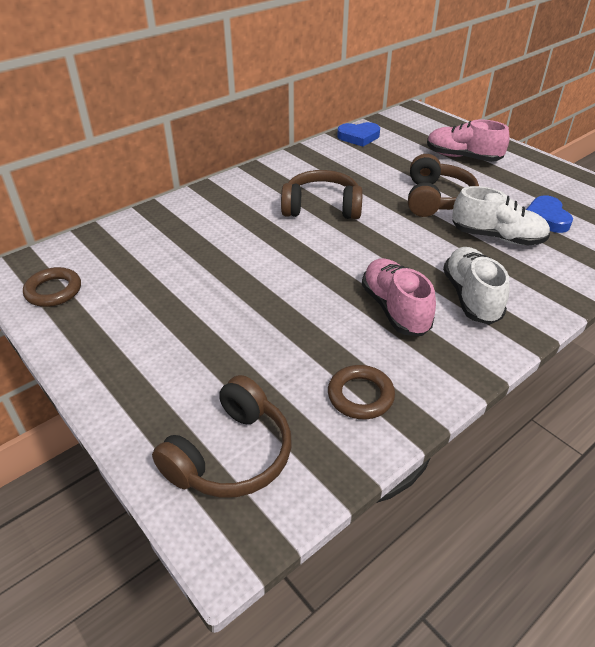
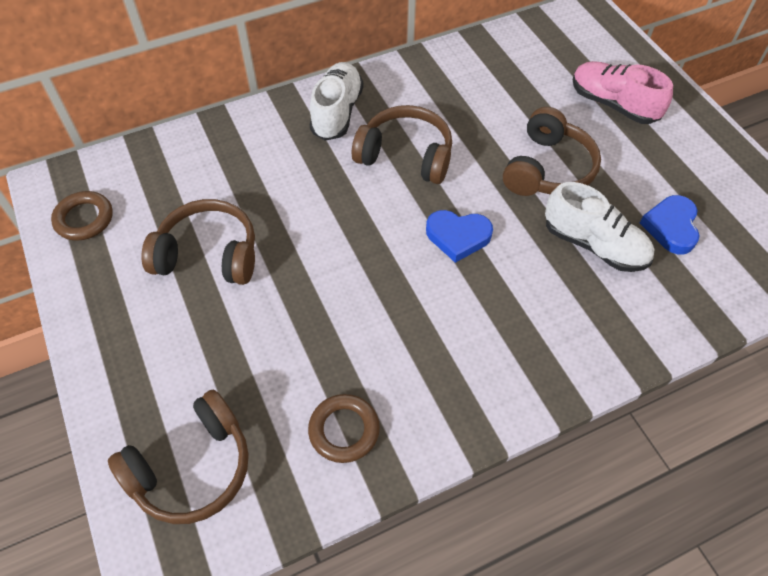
camera: 15 degrees right, 15 degrees up
blue heart [337,122,380,147] -> blue heart moved to [426,210,493,263]
pink shoe [362,258,436,336] -> none
white shoe [443,247,509,324] -> white shoe moved to [310,62,364,141]
none -> brown headphones [141,199,255,285]

